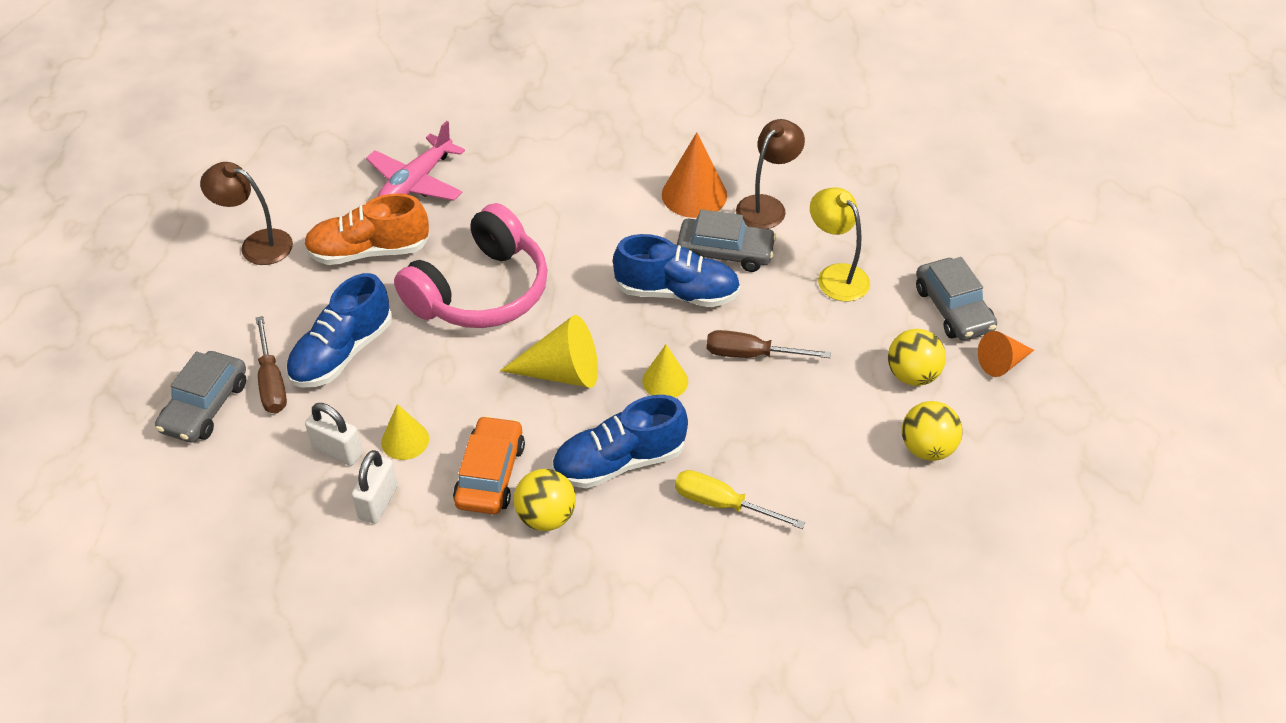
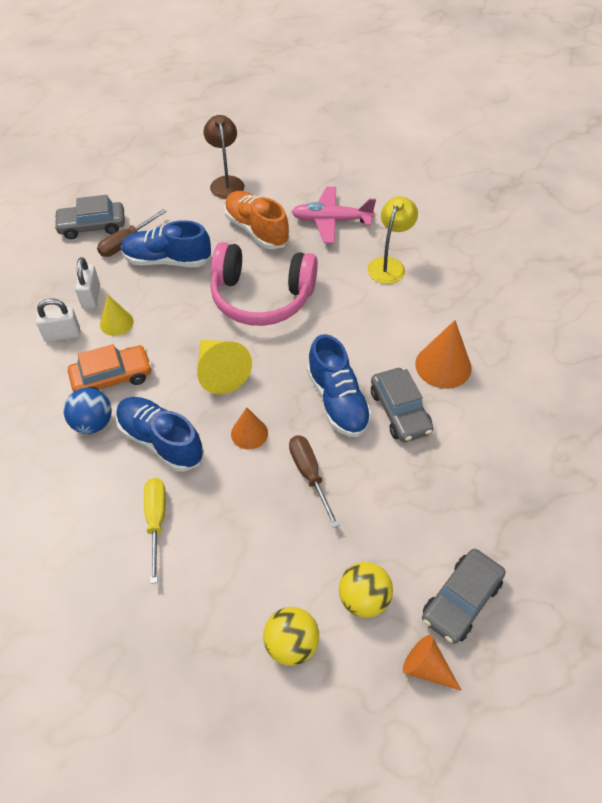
camera: 60 degrees right, 5 degrees up
yellow ball [514,469,576,531] -> blue ball [64,388,112,434]
yellow cone [642,344,688,398] -> orange cone [231,407,268,449]
brown lamp [736,119,805,229] -> none
yellow lamp [810,187,870,302] -> yellow lamp moved to [367,196,418,284]

